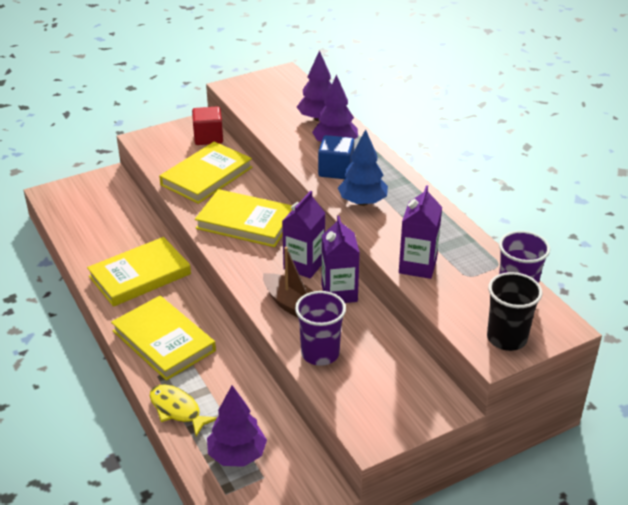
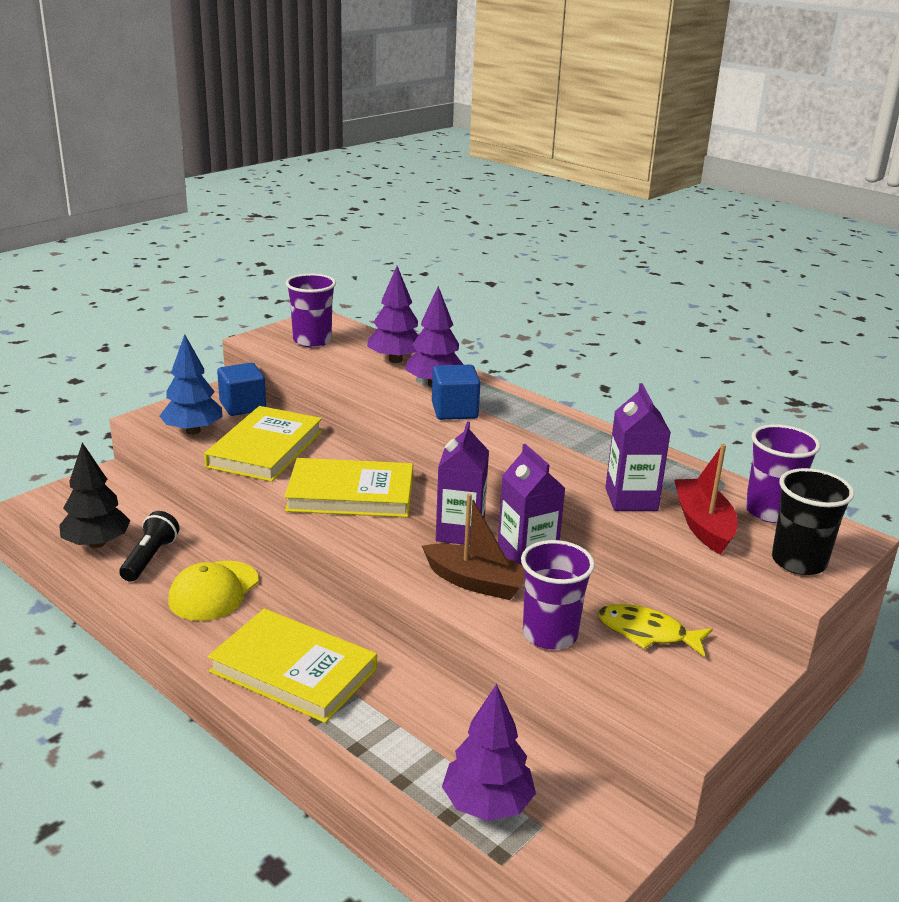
camera: 20 degrees left, 10 degrees down
yellow book [87,237,191,307] -> yellow cap [168,561,259,621]
yellow fish [150,384,217,437] -> yellow fish moved to [598,604,713,657]
red cube [192,106,223,145] -> blue cube [217,363,266,416]
blue tree [338,129,388,206] -> blue tree moved to [160,334,222,434]
none -> black tree [59,442,131,548]
none -> black flashlight [119,511,180,582]
none -> purple cup [286,274,336,347]
none -> red boat [674,444,737,554]

